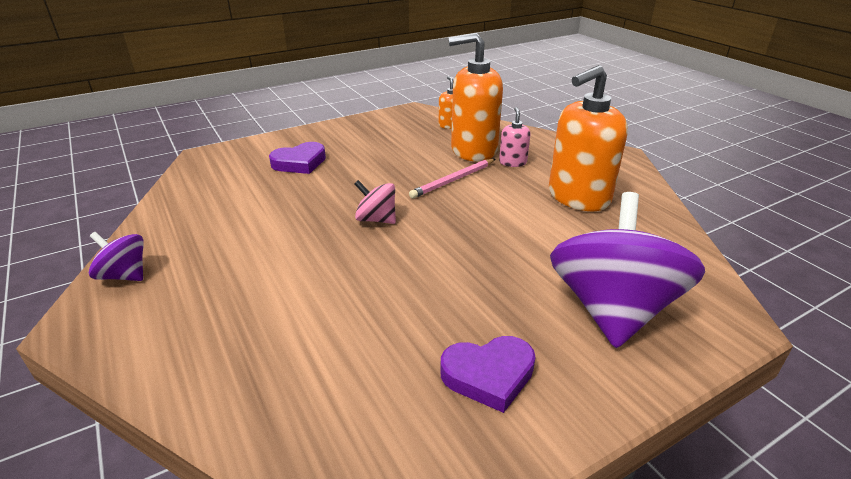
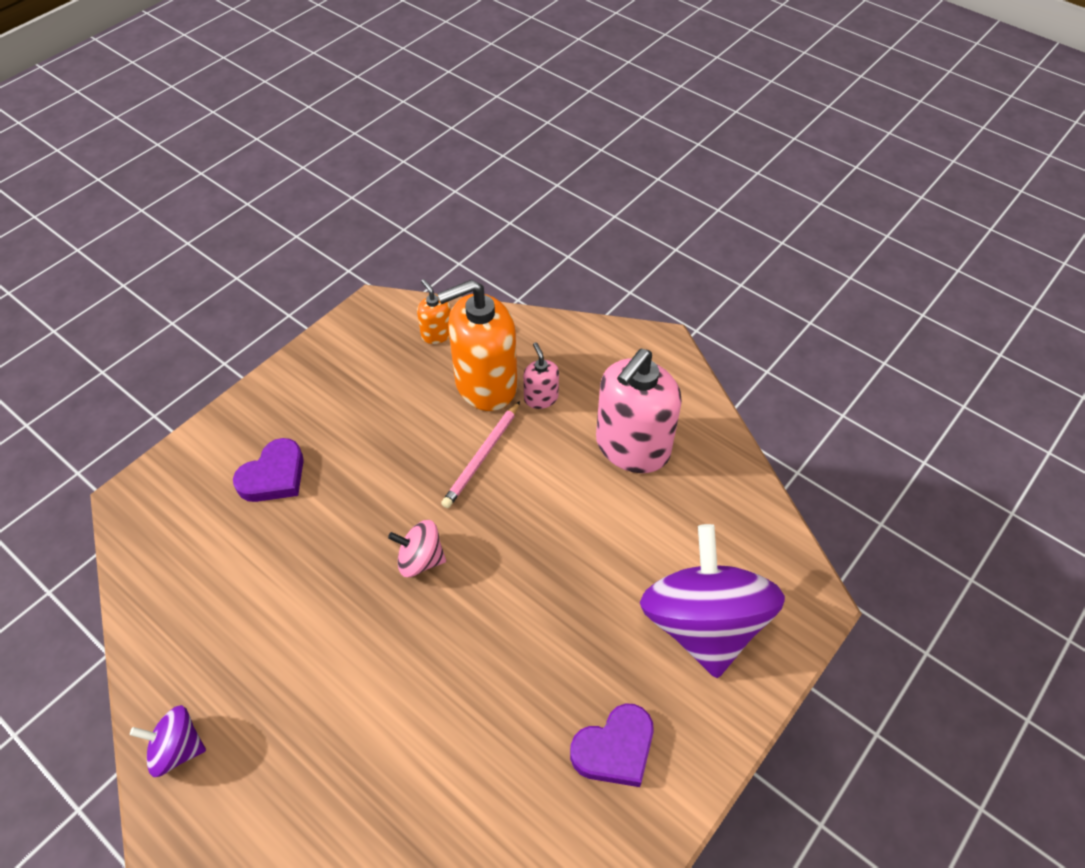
camera: 20 degrees left, 20 degrees up
orange soap dispenser [549,65,628,211] -> pink soap dispenser [596,349,682,473]

